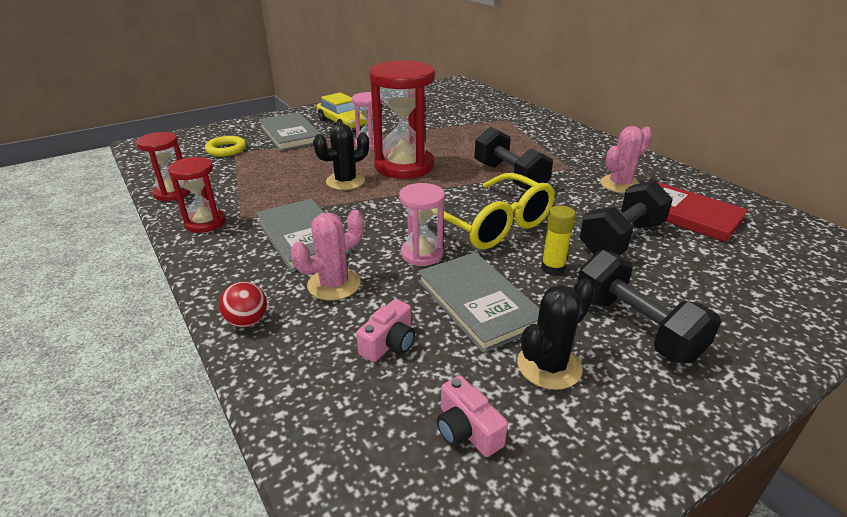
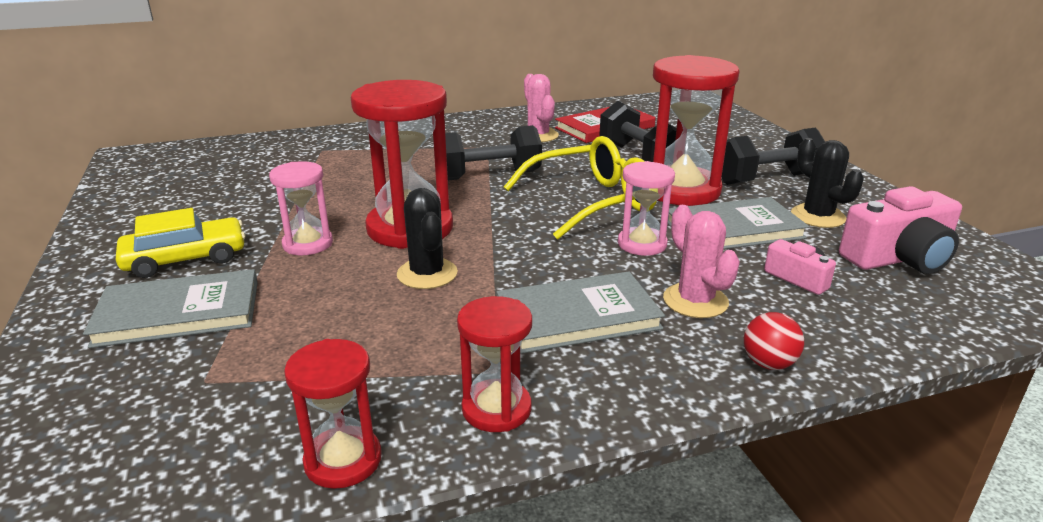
camera: 75 degrees left, 5 degrees down
yellow ring [205,136,246,156] -> none
pink camera [437,376,508,457] -> pink camera [839,186,962,274], size x1.85
yellow glue stick [541,205,576,276] -> red hourglass [653,55,740,206]

